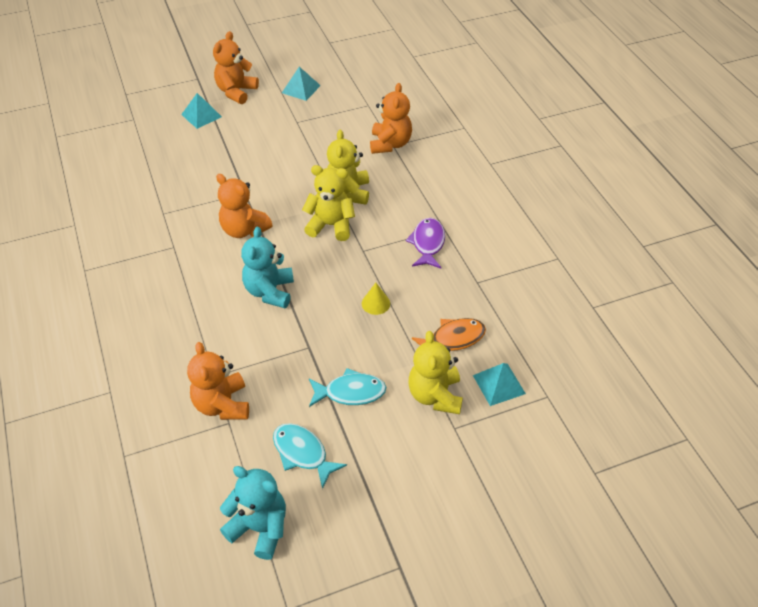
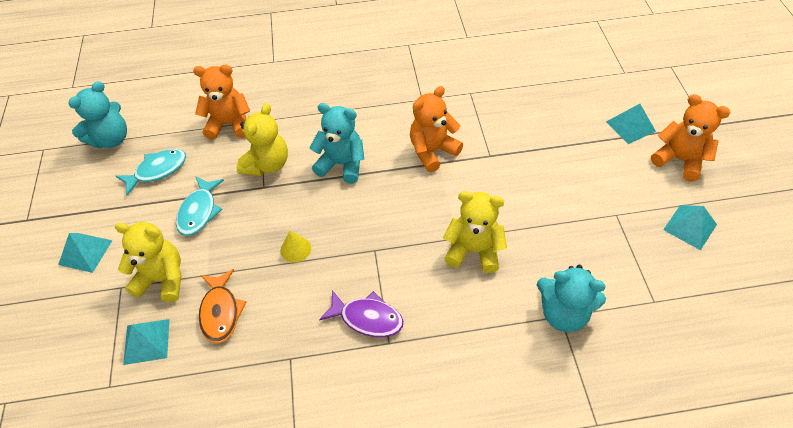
camera: 105 degrees right, 5 degrees up
yellow teddy bear [302,165,355,241] -> yellow teddy bear moved to [237,103,288,176]
orange teddy bear [370,83,412,154] -> turquoise teddy bear [537,265,606,332]
none -> turquoise pyramid [58,233,113,273]

